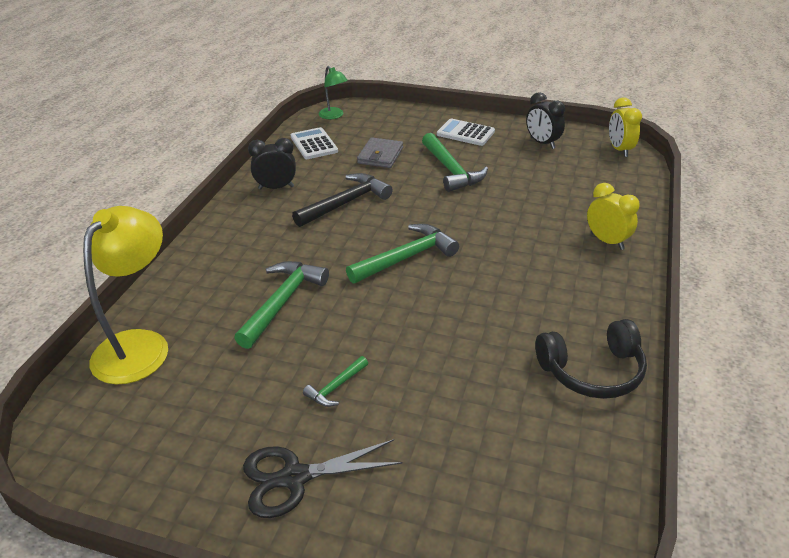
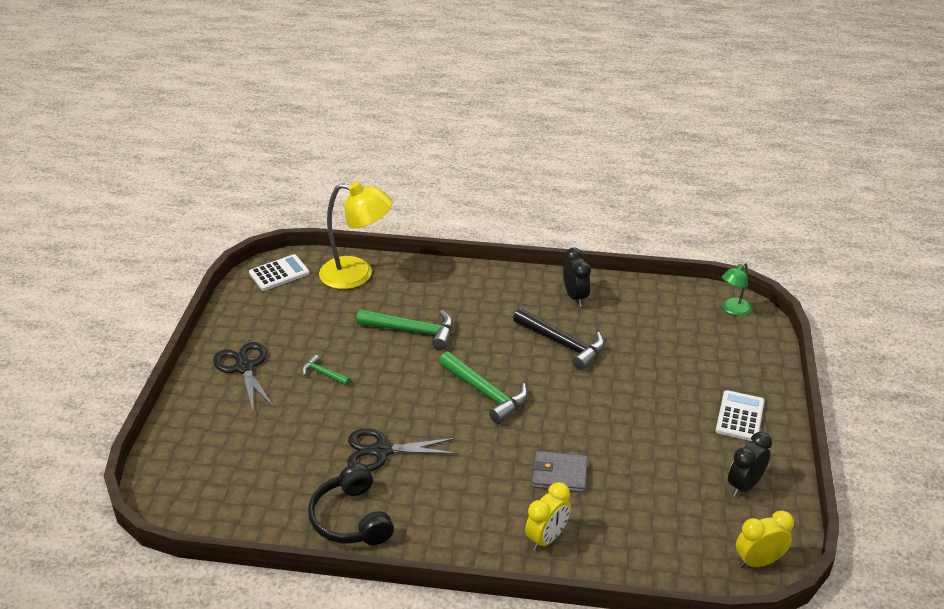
camera: 80 degrees right, 0 degrees up
white calculator [291,127,338,159] -> white calculator moved to [249,254,310,291]
grey wallet [357,137,403,168] -> grey wallet moved to [532,451,588,493]
green hammer [422,133,488,192] -> none
none -> black scissors [347,428,458,471]

